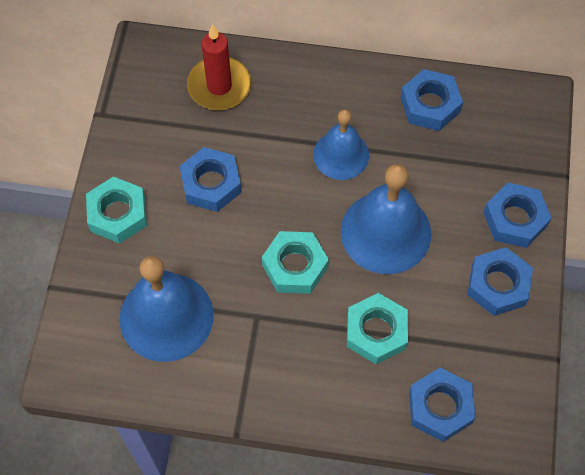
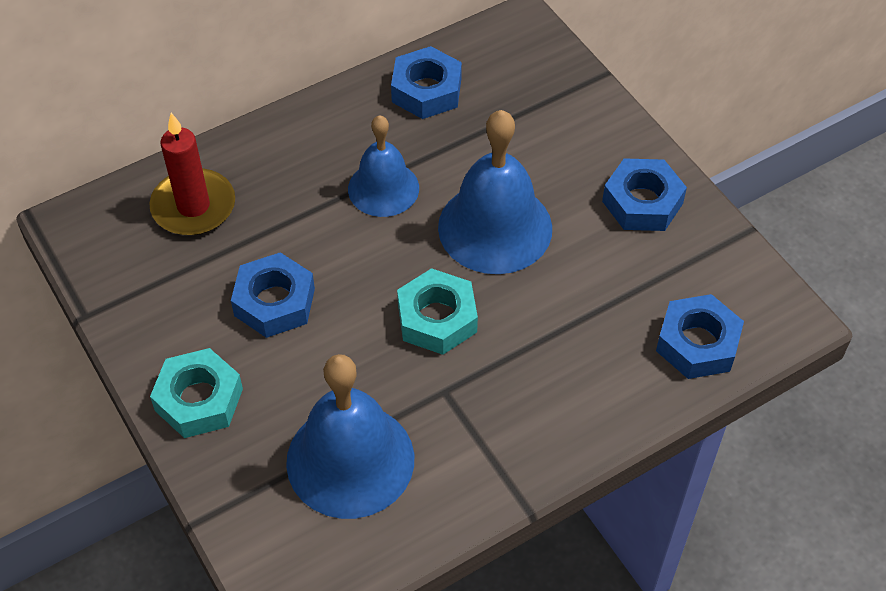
camera: 40 degrees left, 10 degrees down
turquoise nut [347,293,408,364] -> none
blue nut [483,182,552,248] -> none

